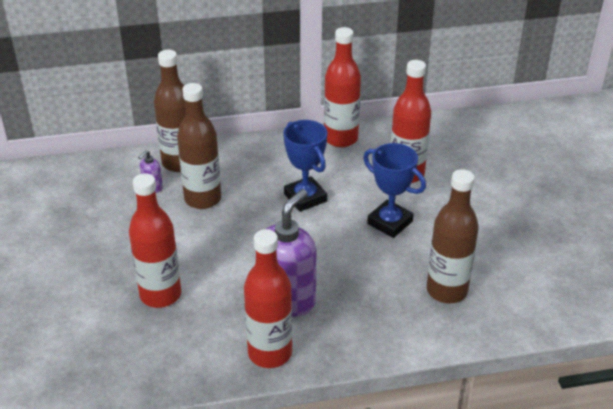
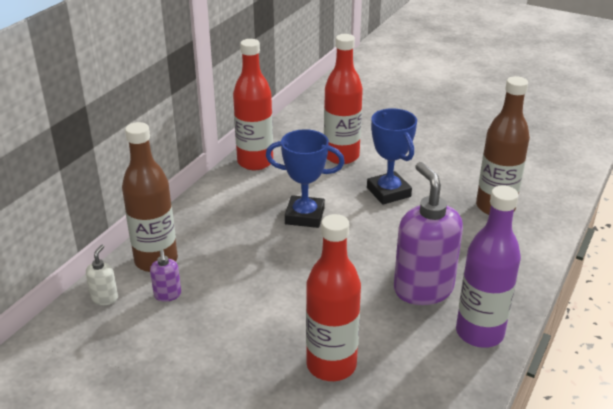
camera: 50 degrees left, 5 degrees down
brown bottle [177,83,221,209] -> none
red bottle [244,229,292,368] -> purple bottle [456,185,521,348]
blue trophy [363,143,426,238] -> blue trophy turned 75 degrees clockwise [367,108,417,205]
none -> white soap dispenser [86,244,118,305]

